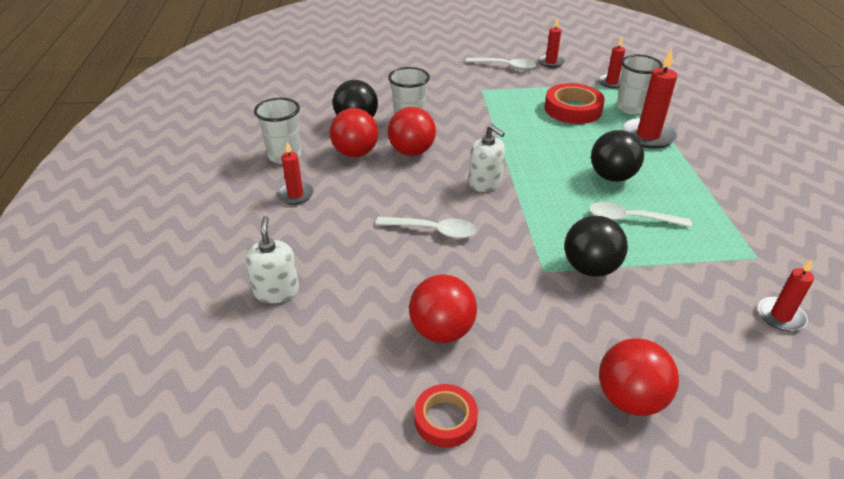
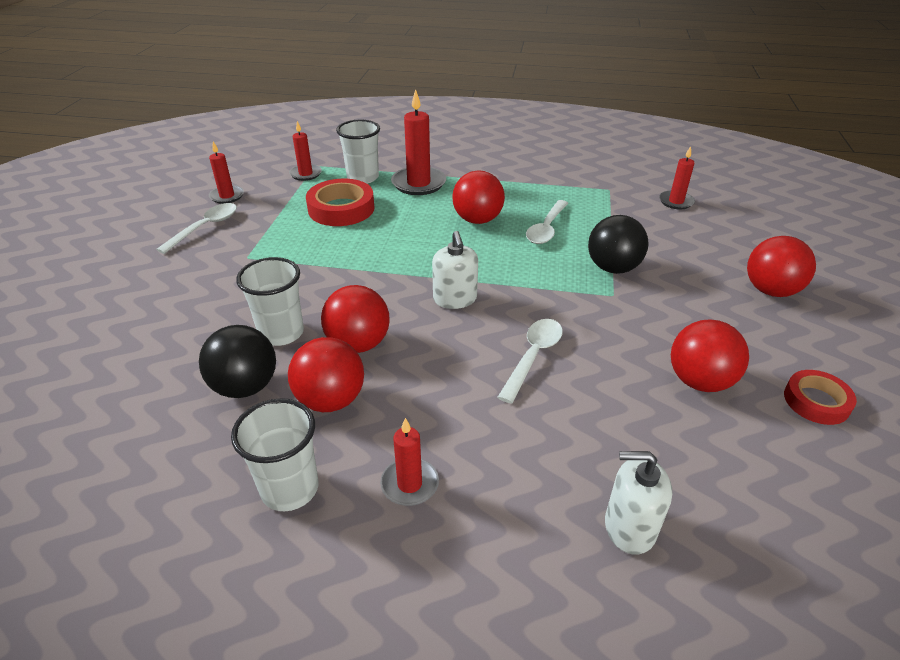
camera: 75 degrees left, 0 degrees up
white soap dispenser [469,125,505,192] -> white soap dispenser turned 105 degrees clockwise [432,231,478,309]
black ball [591,130,644,182] -> red ball [452,170,505,224]

